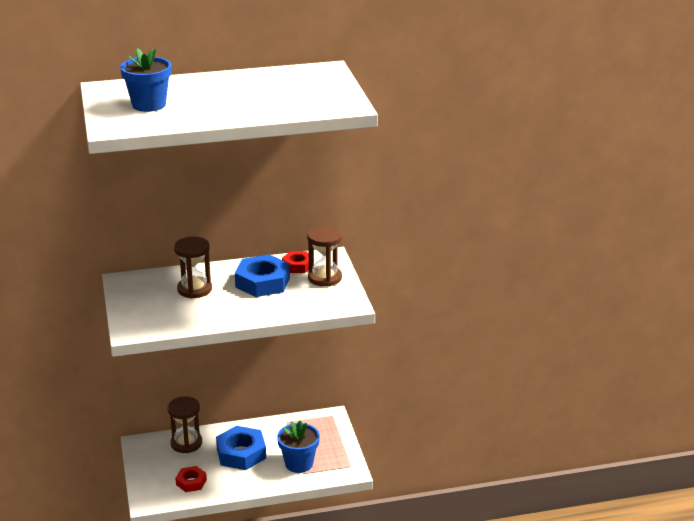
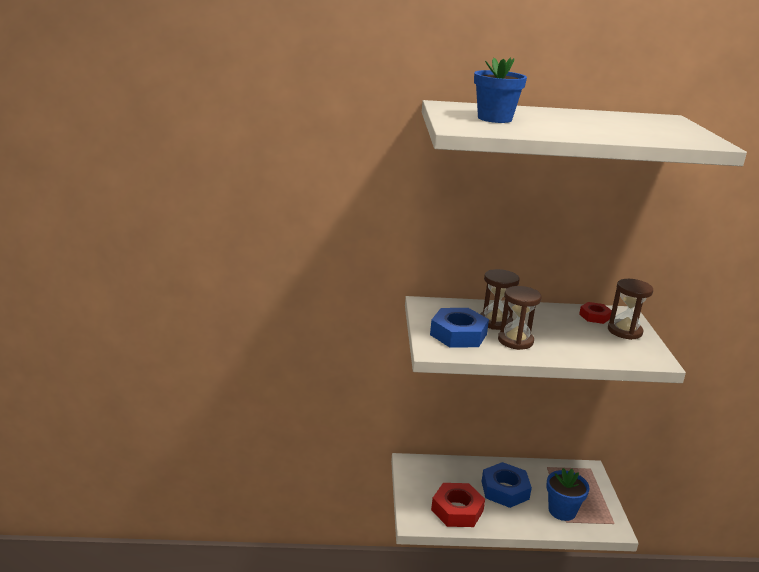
camera: 10 degrees right, 5 degrees down
brown hourglass [167,396,202,453] -> brown hourglass moved to [498,286,542,350]
red nut [175,466,207,492] -> red nut [431,483,485,527], size x1.76
blue nut [235,254,290,297] -> blue nut moved to [430,308,489,348]

